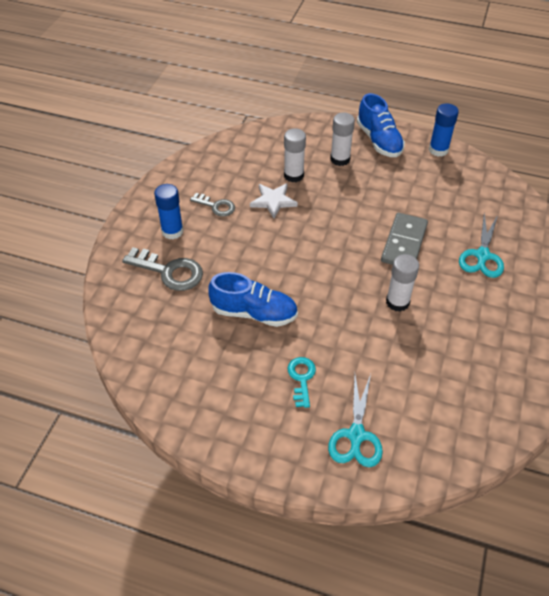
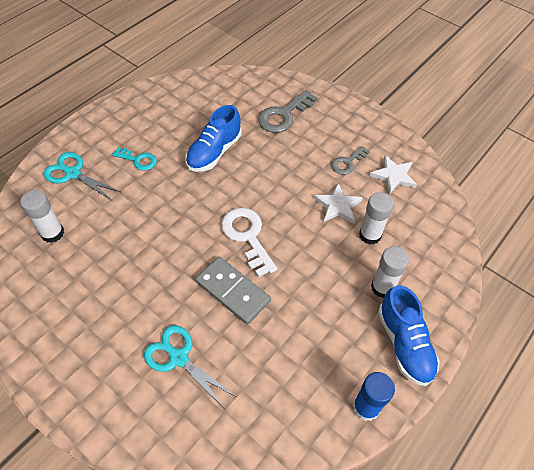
camera: 110 degrees right, 5 degrees up
blue glue stick [154,184,184,240] -> none
blue shoe [357,93,405,157] -> blue shoe turned 105 degrees counterclockwise [378,285,440,386]
white glue stick [386,254,419,312] -> white glue stick moved to [20,190,64,243]
none -> white key [221,208,277,277]
none -> white star [370,155,417,194]

